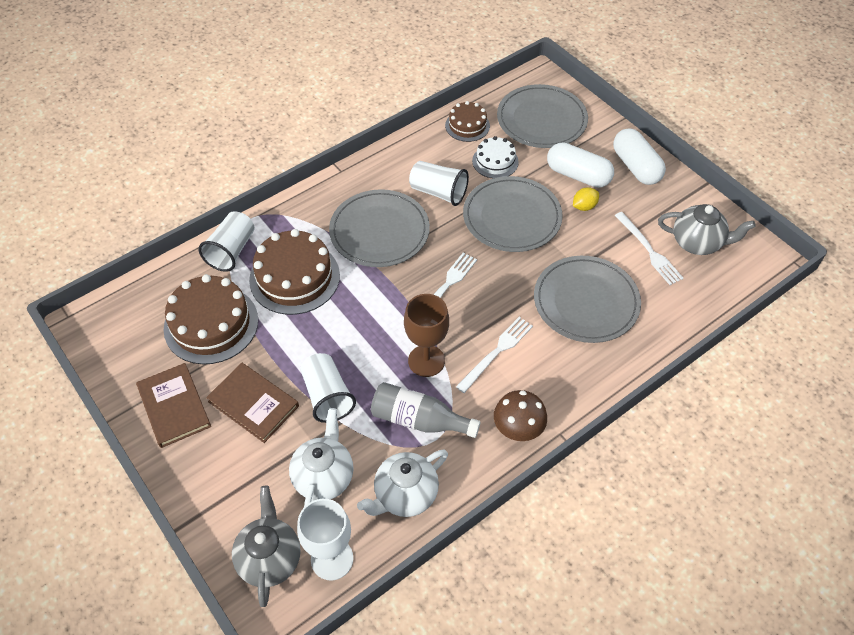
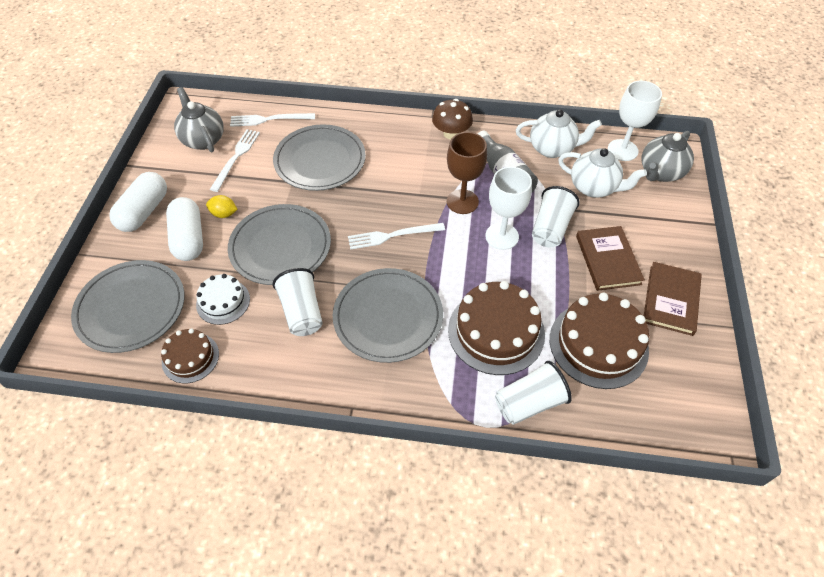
camera: 135 degrees left, 0 degrees up
white teapot [289,408,354,507] -> white teapot turned 120 degrees counterclockwise [558,148,647,198]
white fork [456,317,533,393] -> white fork moved to [230,113,315,127]
none -> white goblet [485,167,532,250]

